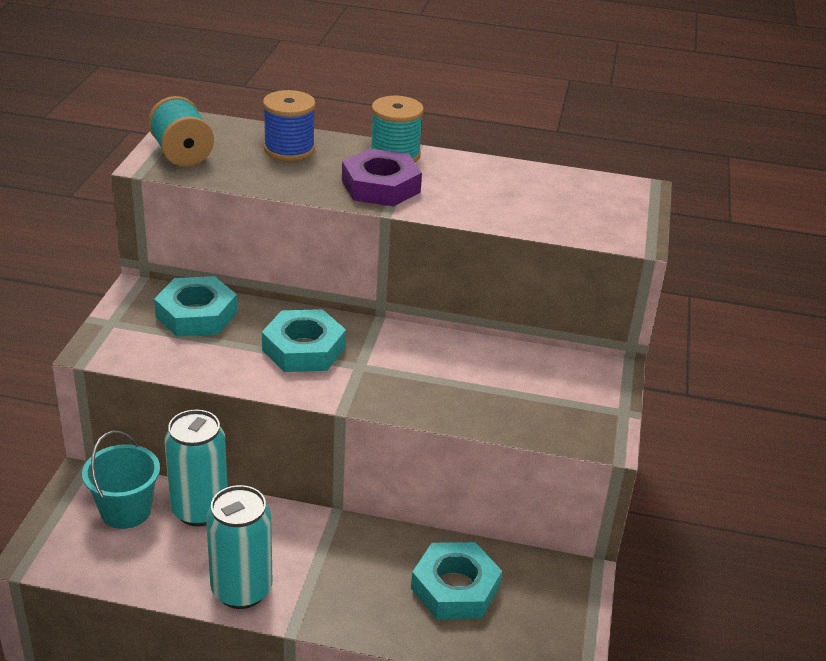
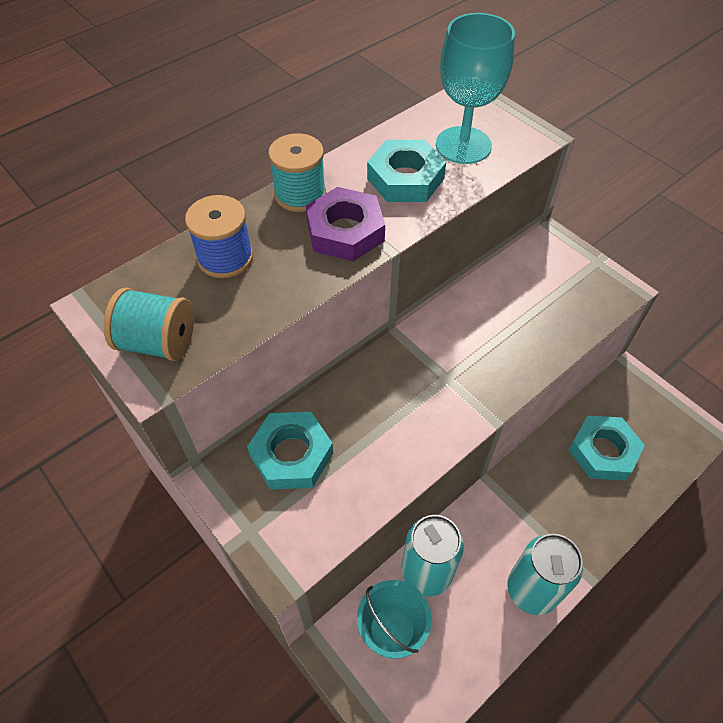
camera: 50 degrees left, 20 degrees up
turquoise nut [262,309,346,372] -> turquoise nut moved to [367,140,446,202]
none -> turquoise goblet [436,13,515,164]

